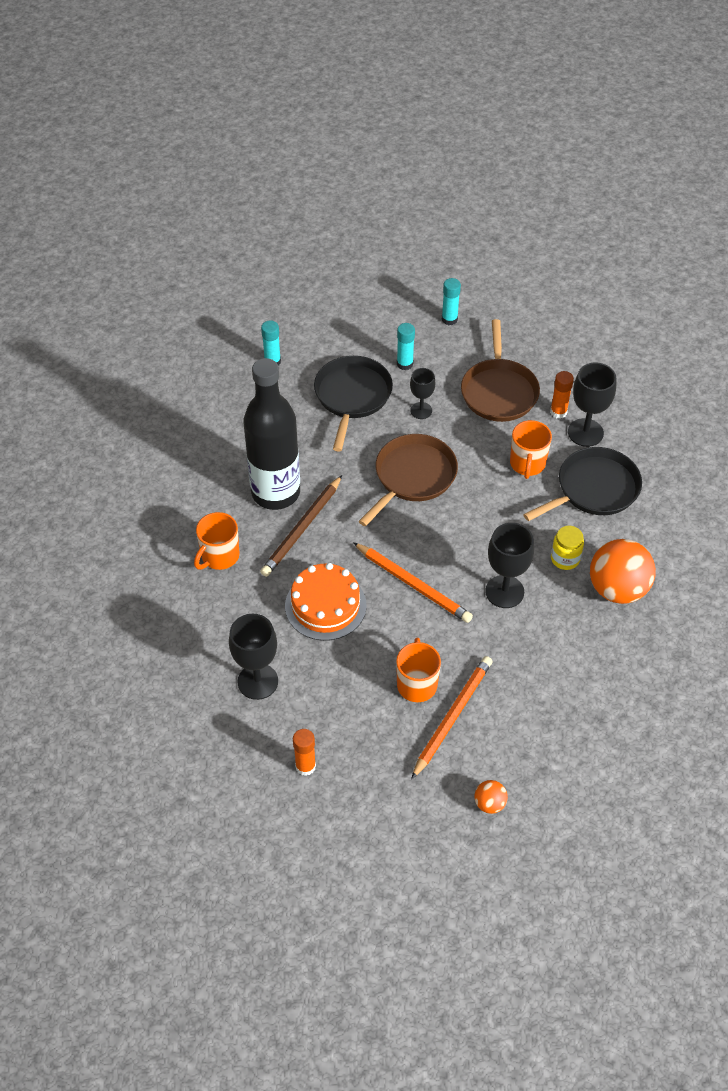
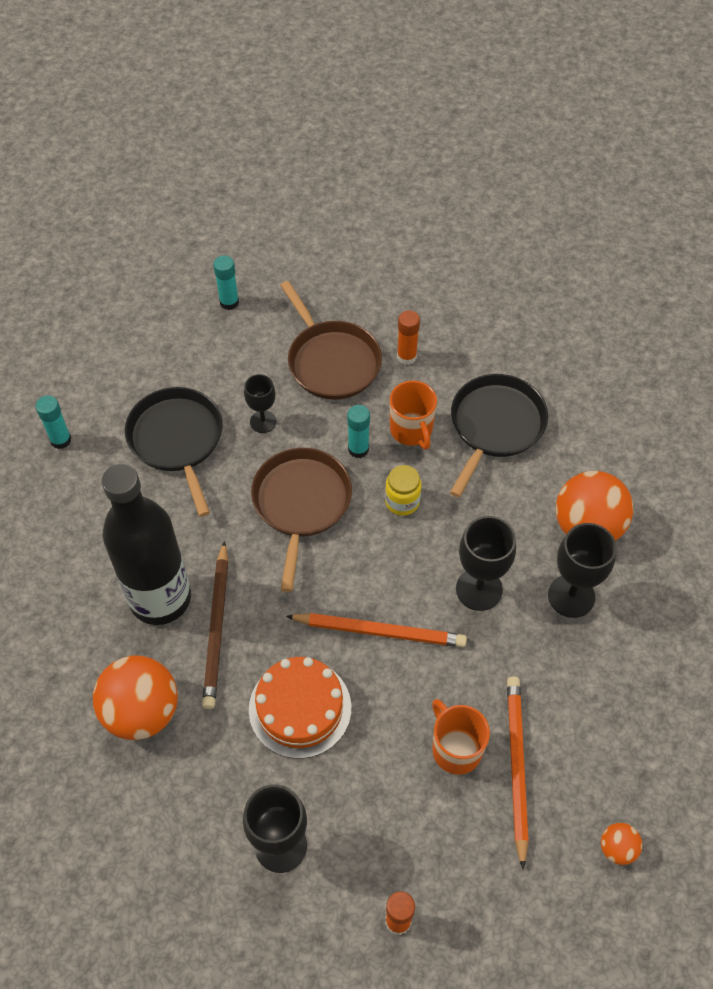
camera: 30 degrees left, 5 degrees up
orange mug [194,512,240,570] -> orange ball [93,656,178,740]
turquoise glue stick [397,323,415,370] -> turquoise glue stick moved to [347,405,370,458]
yellow jar [551,526,584,570] -> yellow jar moved to [385,465,421,516]
black goblet [568,363,616,447] -> black goblet moved to [548,523,616,618]

